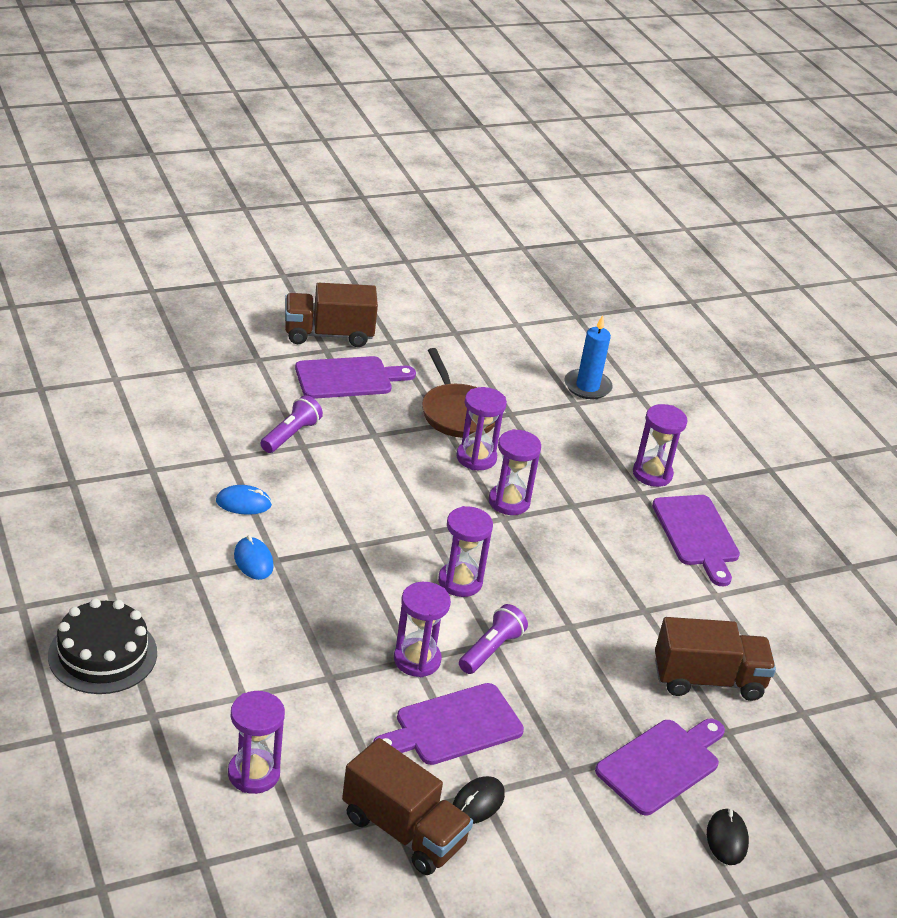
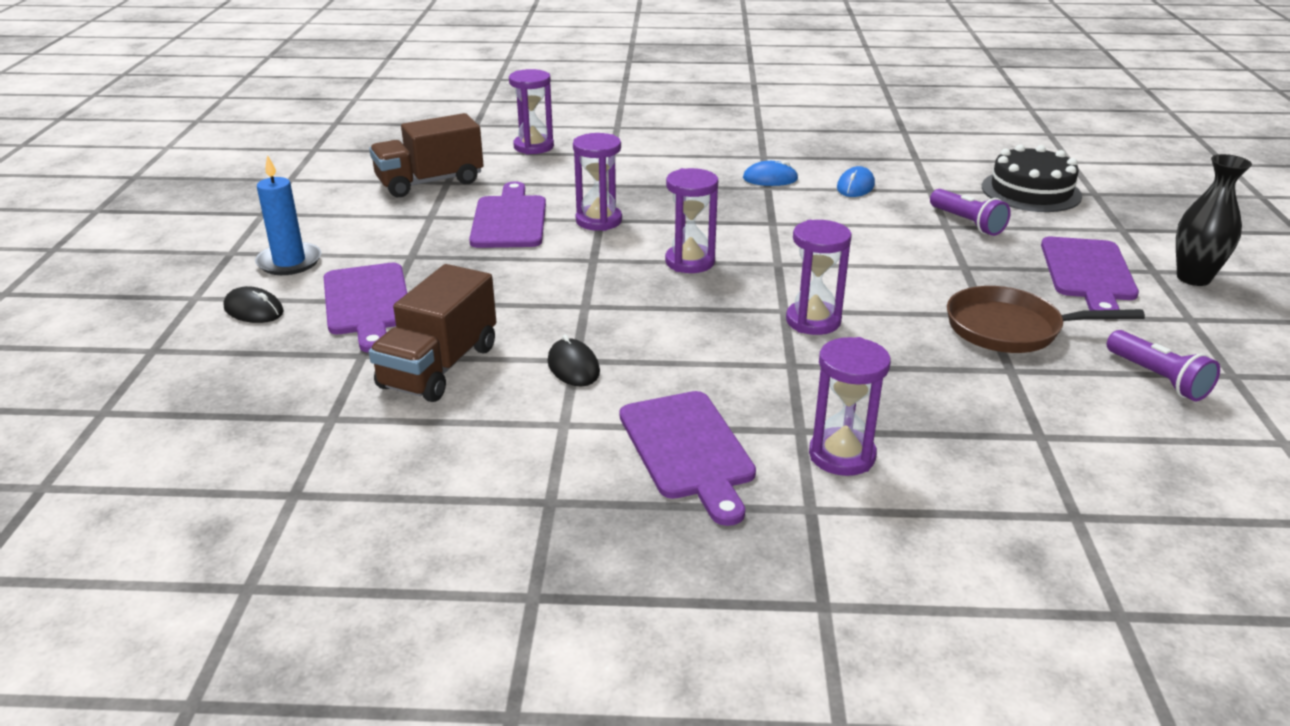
camera: 120 degrees right, 5 degrees down
black cake [48,598,157,694] -> black cake moved to [982,144,1082,212]
brown truck [285,283,378,347] -> black vase [1176,154,1252,286]
black mouse [453,776,505,824] -> black mouse moved to [548,335,600,386]
purple hourglass [456,387,507,470] -> none
purple flashlight [459,604,528,674] -> purple flashlight moved to [1107,330,1220,401]
blue candle [564,315,613,399] -> blue candle moved to [255,155,321,275]
purple cutting board [652,495,740,586] -> purple cutting board turned 120 degrees counterclockwise [619,391,756,526]

